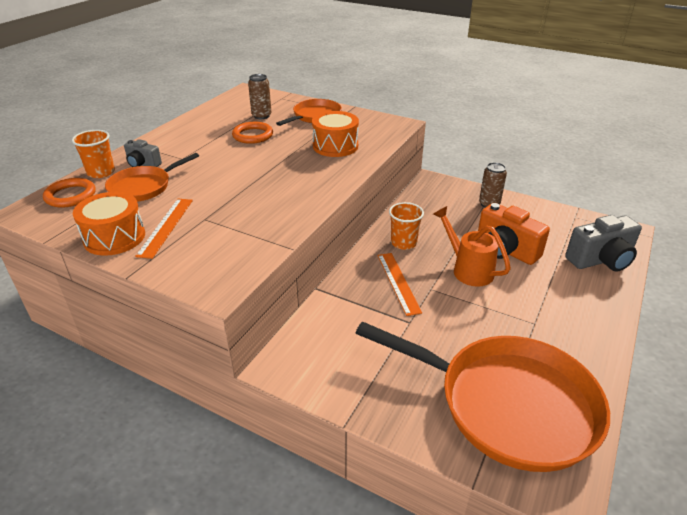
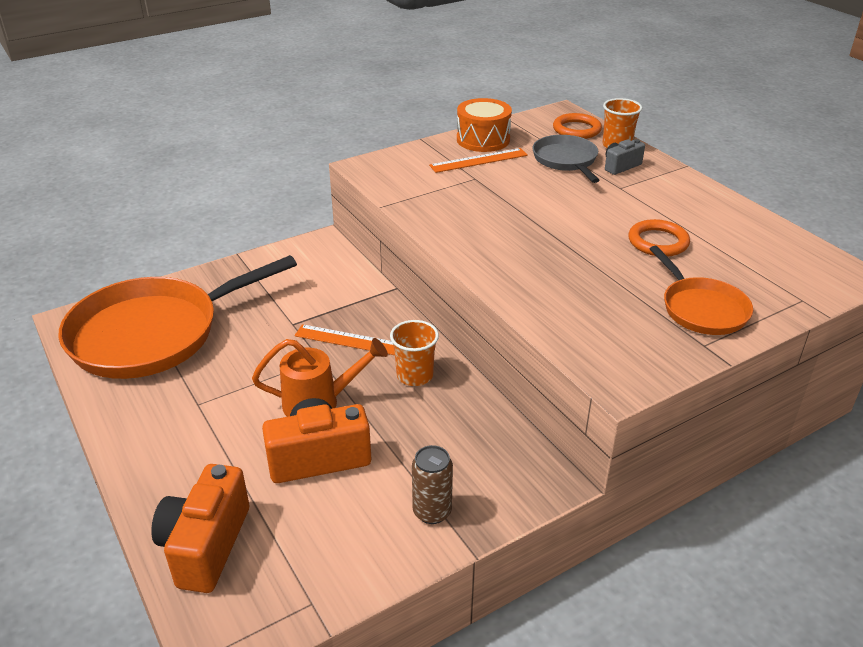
camera: 120 degrees right, 0 degrees up
orange pan [105,153,199,202] -> grey pan [532,135,600,183]
orange ruler [135,199,193,259] -> orange ruler turned 60 degrees counterclockwise [429,148,528,173]
brown can [248,74,271,119] -> none
orange drum [312,111,359,157] -> none
grey camera [565,215,642,272] -> orange camera [151,464,249,593]

